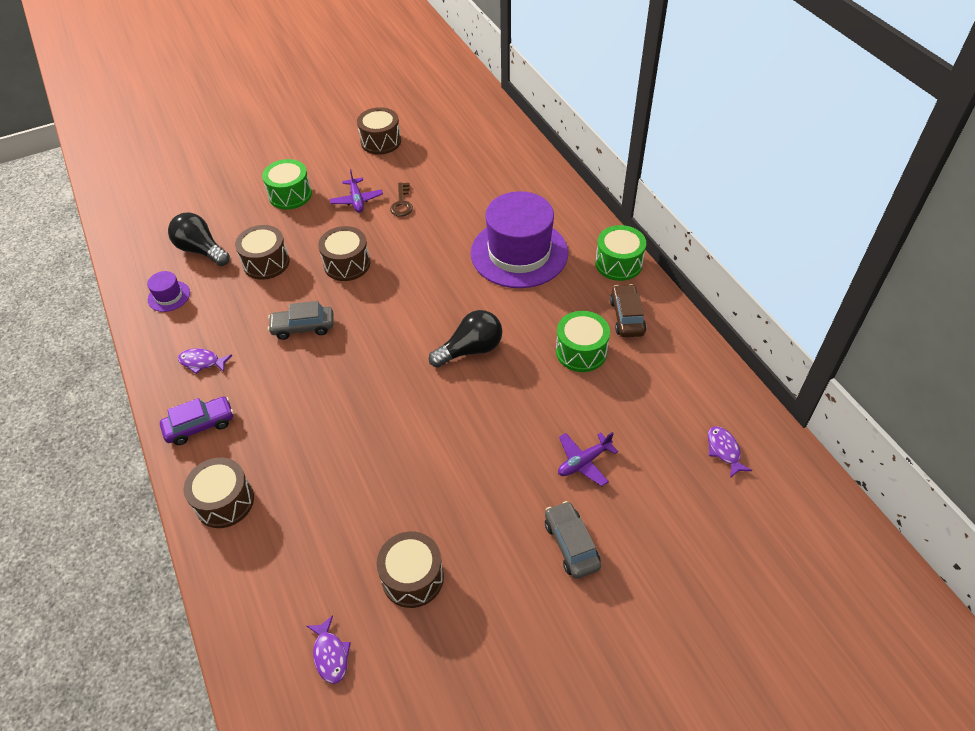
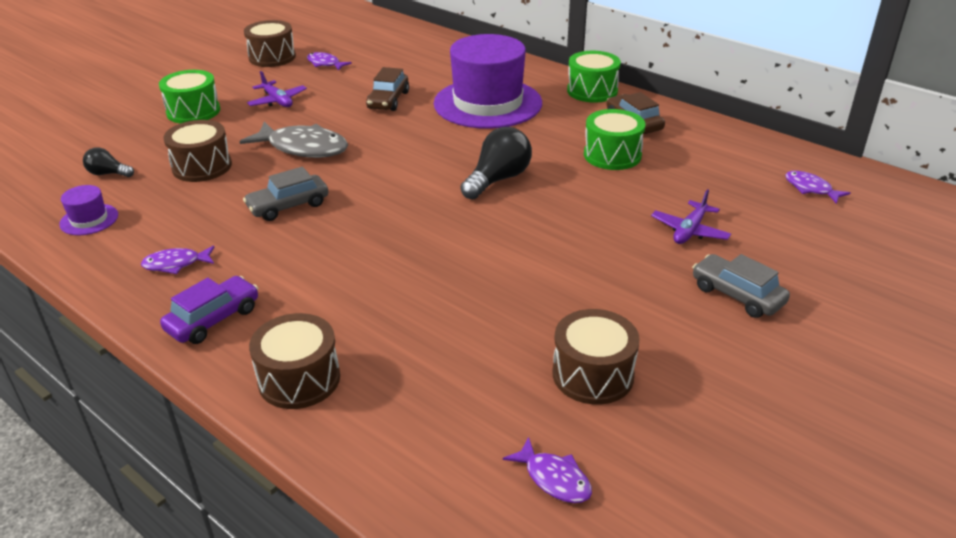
camera: 25 degrees left, 15 degrees down
black light bulb [168,213,230,266] -> black light bulb [83,147,134,177], size x0.56
brown drum [318,226,370,281] -> grey fish [239,122,348,158]
brown key [390,183,413,217] -> none
none -> purple fish [307,52,352,71]
none -> brown car [366,67,409,111]

